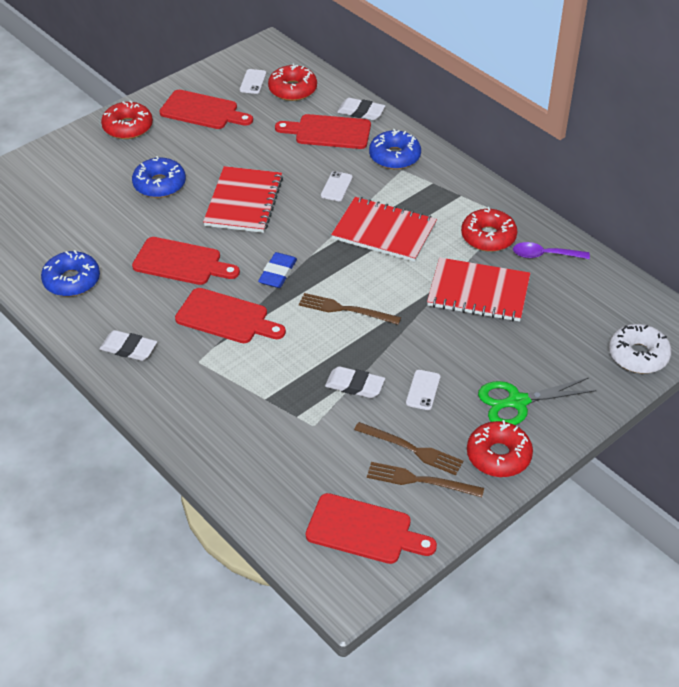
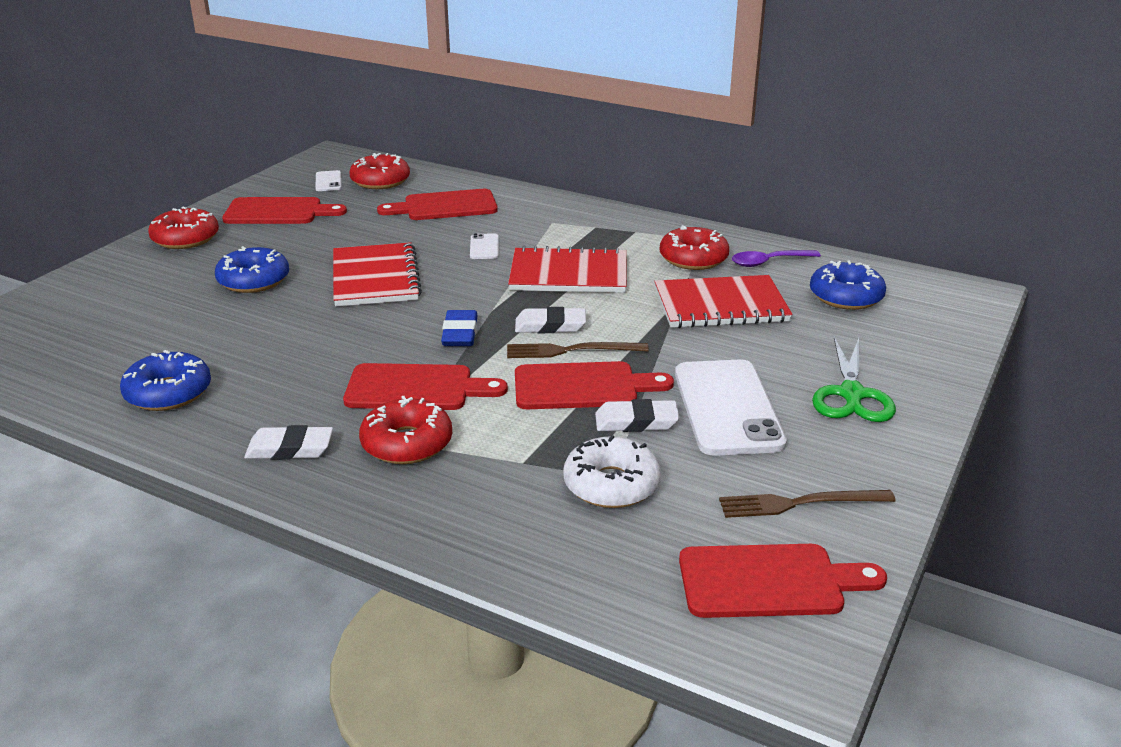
camera: 20 degrees left, 15 degrees down
red cutting board [132,237,240,285] -> red cutting board moved to [515,361,674,409]
white eraser [337,98,385,120] -> white eraser moved to [515,307,586,333]
brown fork [354,422,463,475] -> none
blue donut [369,129,421,169] -> blue donut moved to [810,260,886,310]
white phone [406,370,440,410] -> white phone [675,360,787,456], size x2.29
red donut [467,420,533,477] -> red donut moved to [359,396,452,464]
green scissors [478,378,597,425] -> green scissors turned 45 degrees counterclockwise [812,337,896,422]
white donut [609,324,672,373] -> white donut moved to [563,435,661,508]

